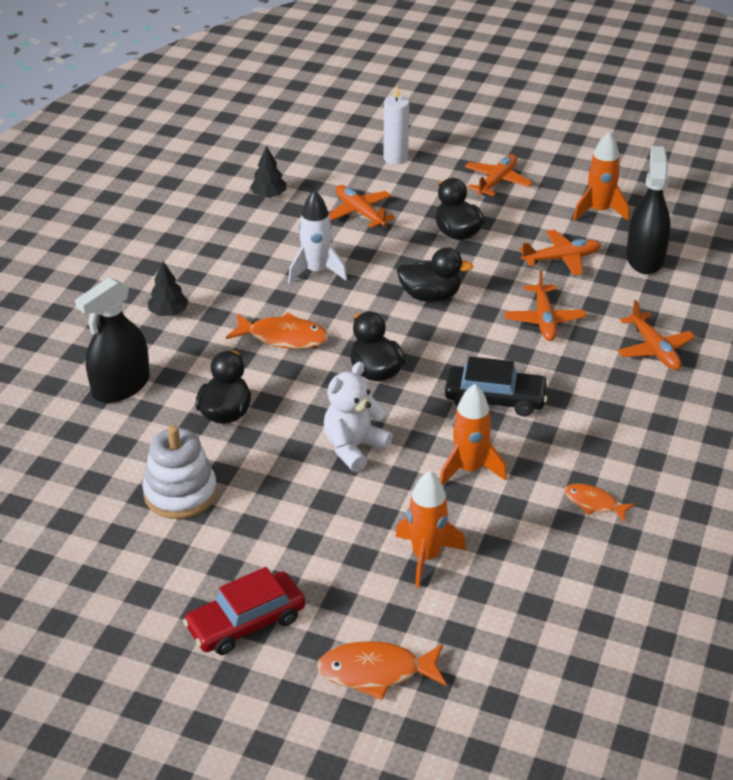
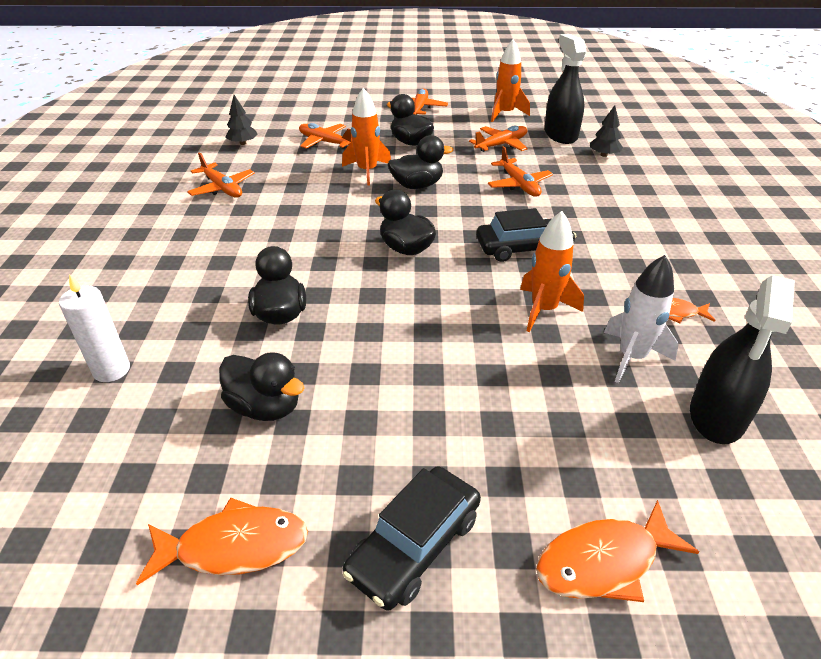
camera: 20 degrees left, 0 degrees up
black spray bottle [75,277,150,403] -> black spray bottle moved to [690,275,795,444]
white stacking toy [143,425,217,519] -> black duck [219,352,304,421]
black tree [148,261,188,316] -> black tree moved to [590,105,623,157]
red car [183,567,305,655] -> black car [343,466,481,611]
orange fish [226,312,328,349] -> orange fish moved to [136,497,308,585]
white rocket [288,190,347,284] -> white rocket moved to [604,255,679,383]
white teddy bear [324,361,393,472] -> none
white candle [383,86,409,164] -> white candle moved to [59,274,130,382]
orange rocket [395,471,466,588] -> orange rocket moved to [342,88,391,186]
orange plane [617,300,695,370] -> orange plane moved to [187,152,255,198]

